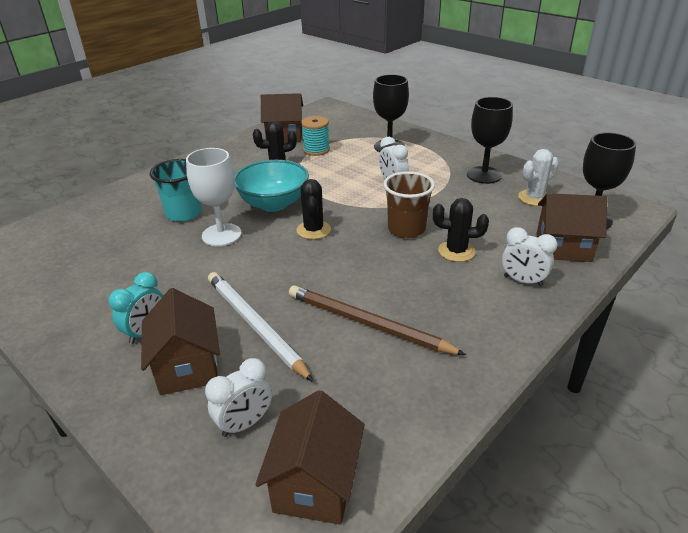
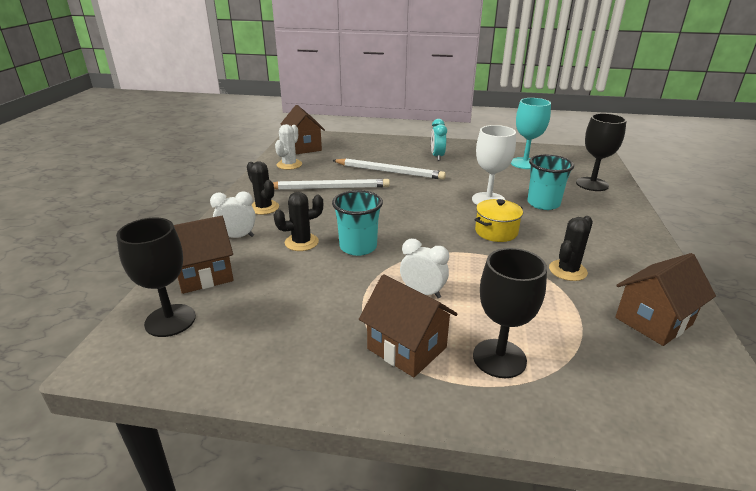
camera: 145 degrees right, 5 degrees down
brown house [141,288,220,395] -> brown house moved to [359,275,458,377]
white clock [205,358,272,437] -> none
turquoise bowl [234,160,309,212] -> yellow pot [475,199,523,242]
brown pencil [289,285,466,355] -> white pencil [273,179,390,190]
black cactus [297,179,331,239] -> black cactus moved to [247,161,279,215]
turquoise spool [301,116,330,156] -> none
brown cup [383,171,435,238] -> turquoise cup [332,190,383,256]
black goblet [467,97,513,184] -> black goblet moved to [576,113,627,191]
white cactus [518,149,559,206] -> white cactus moved to [275,124,302,170]
none -> turquoise goblet [511,98,551,169]

